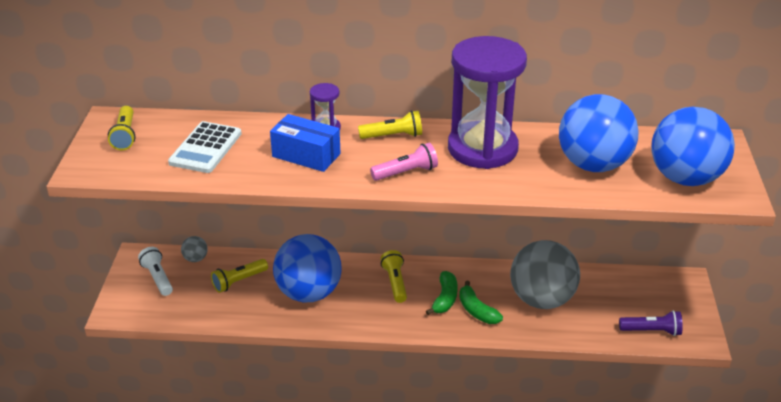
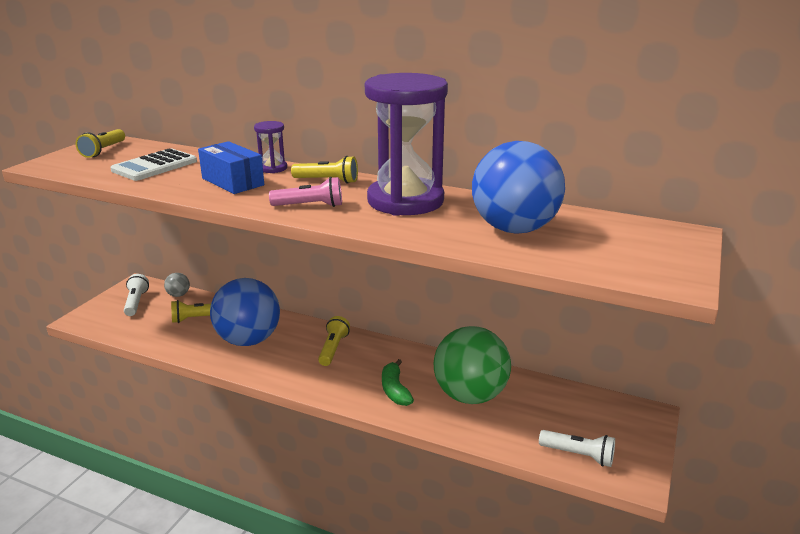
camera: 20 degrees right, 10 degrees down
green banana [426,271,458,315] -> none
grey ball [510,240,580,309] -> green ball [434,326,511,404]
purple flashlight [619,311,683,336] -> white flashlight [539,430,615,467]
blue ball [651,107,735,186] -> none

